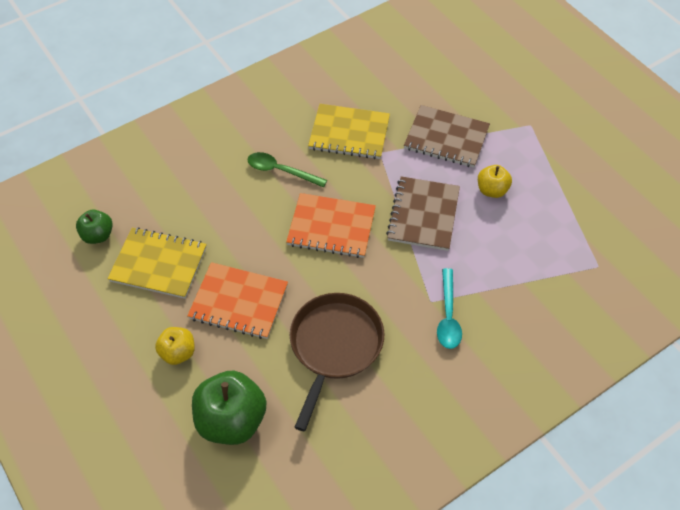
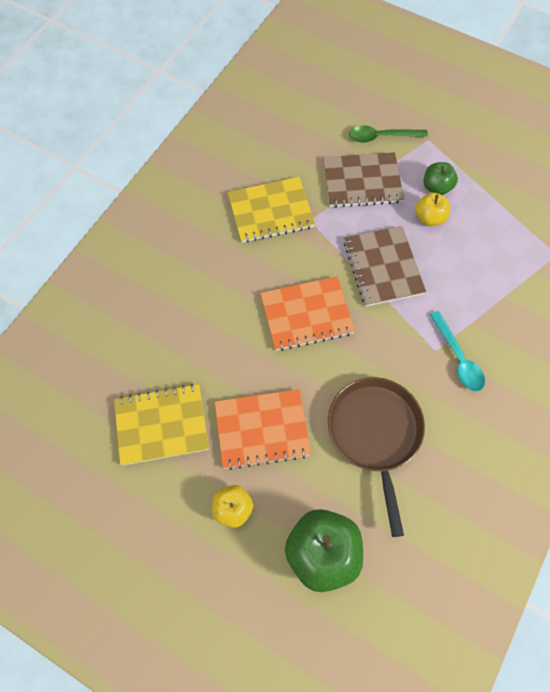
camera: 25 degrees left, 10 degrees up
green apple [76,210,113,244] -> green apple moved to [424,162,458,195]
green spoon [247,152,327,188] -> green spoon moved to [349,125,428,143]

